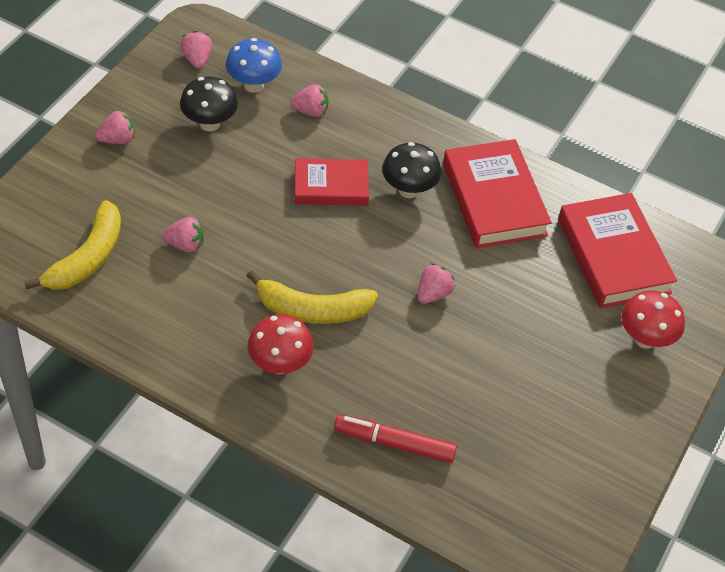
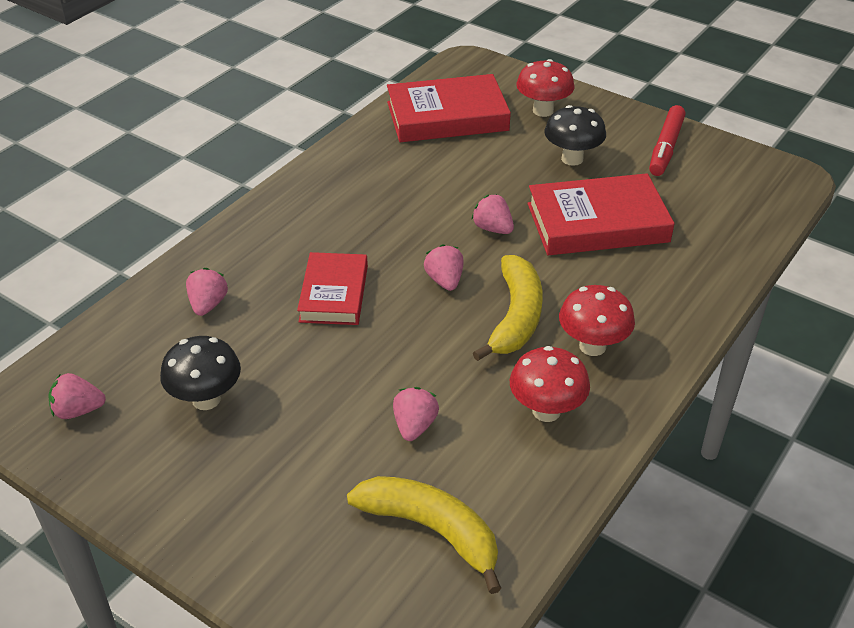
camera: 80 degrees left, 10 degrees down
pink strawberry [95,110,135,144] -> pink strawberry moved to [424,244,464,291]
blue mushroom [226,38,282,93] -> none
red marker [334,415,457,463] -> red marker moved to [649,105,686,176]
black mushroom [382,142,441,198] -> black mushroom moved to [545,105,606,166]
red book [443,139,552,248] -> red book moved to [528,173,674,255]
none -> red mushroom [510,346,590,422]

